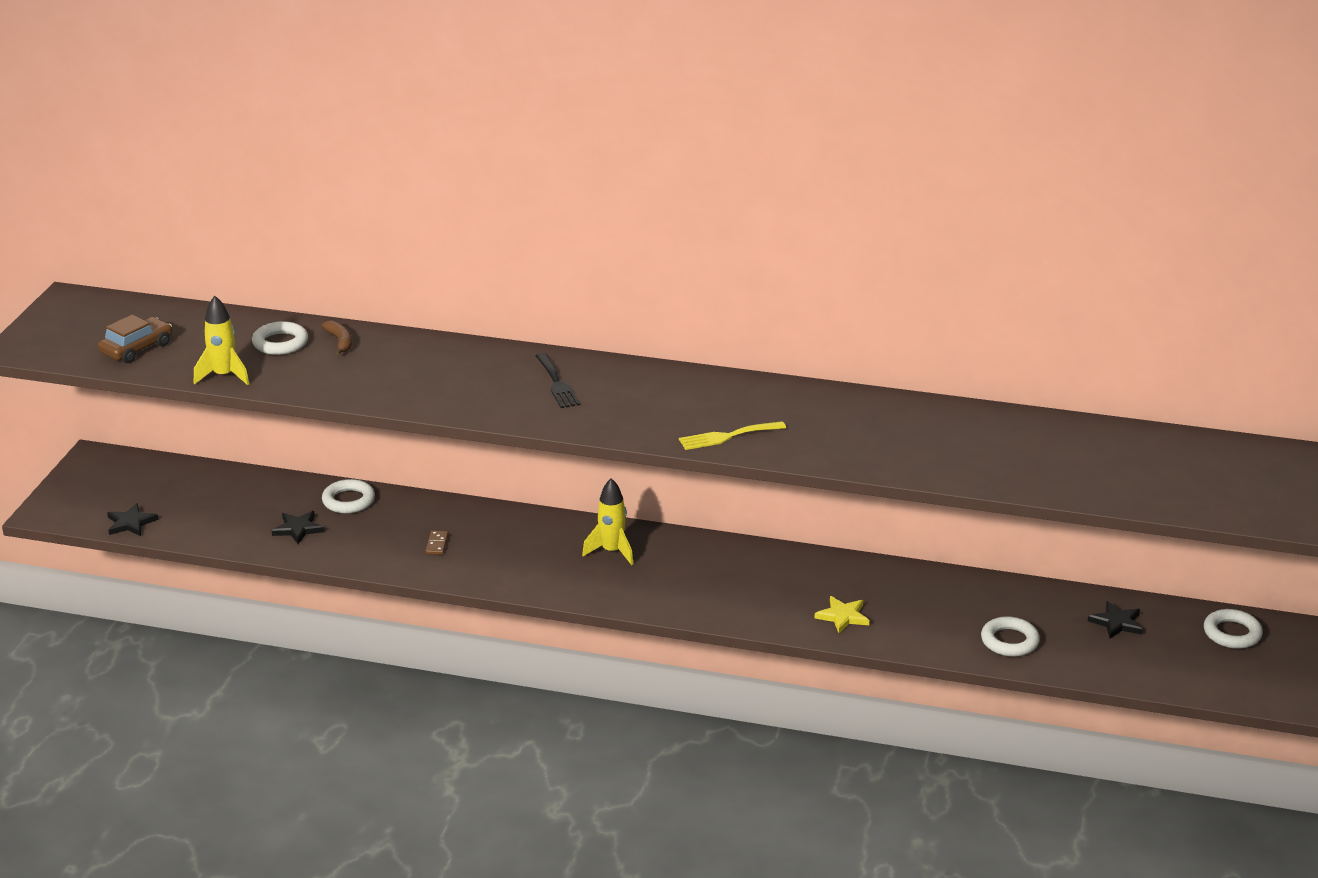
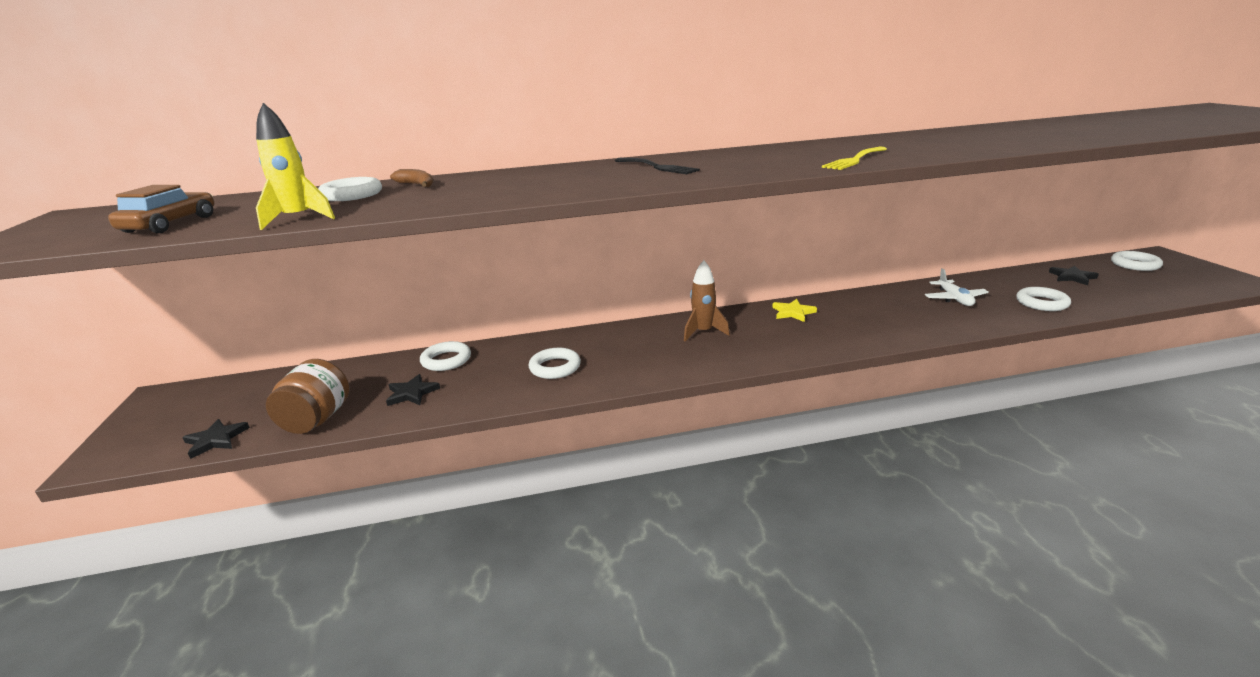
camera: 25 degrees left, 5 degrees down
brown domino [425,531,449,555] -> white ring [529,348,581,379]
yellow rocket [582,478,633,565] -> brown rocket [684,260,730,341]
yellow star [815,596,869,633] -> yellow star moved to [772,299,817,322]
none -> brown jar [266,359,350,434]
none -> white plane [925,268,989,306]

